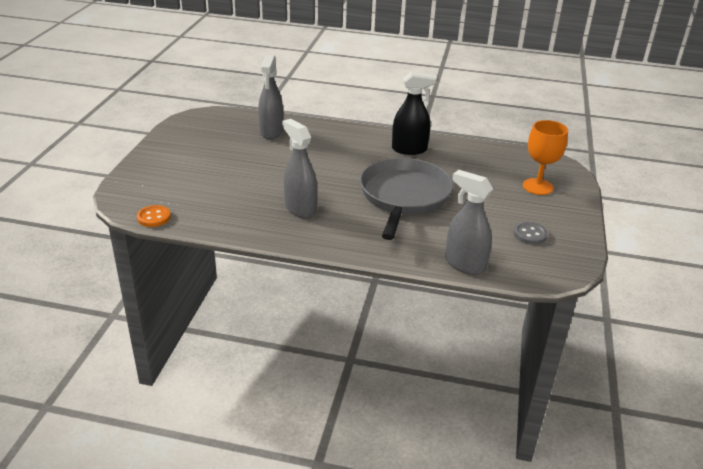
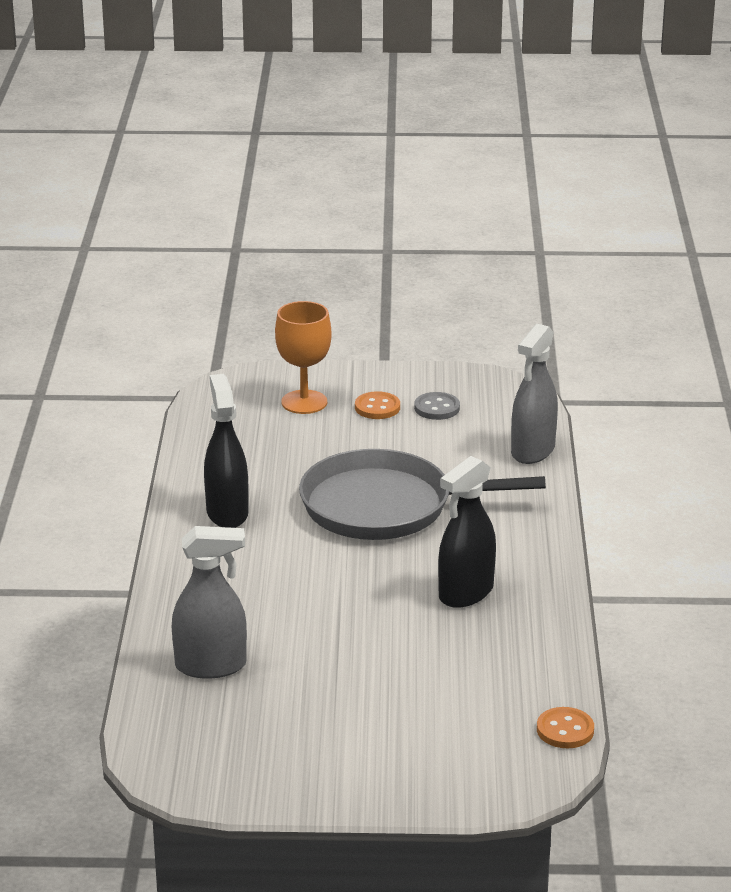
camera: 100 degrees left, 5 degrees down
grey spray bottle [283,119,317,218] -> black spray bottle [438,456,496,608]
none -> orange button [355,391,400,419]

